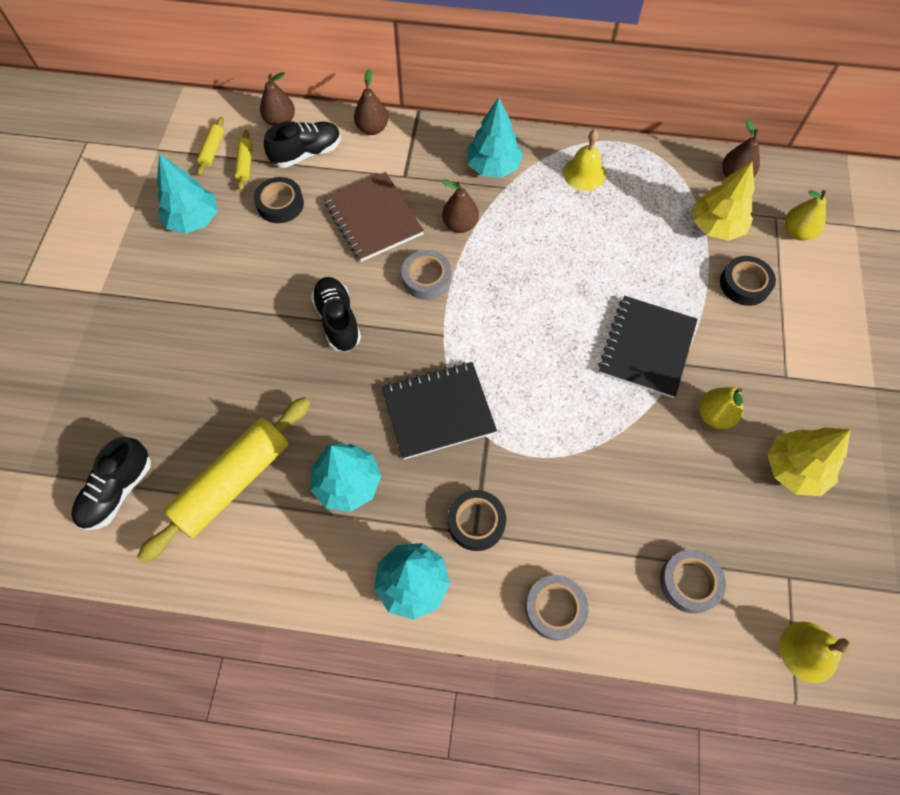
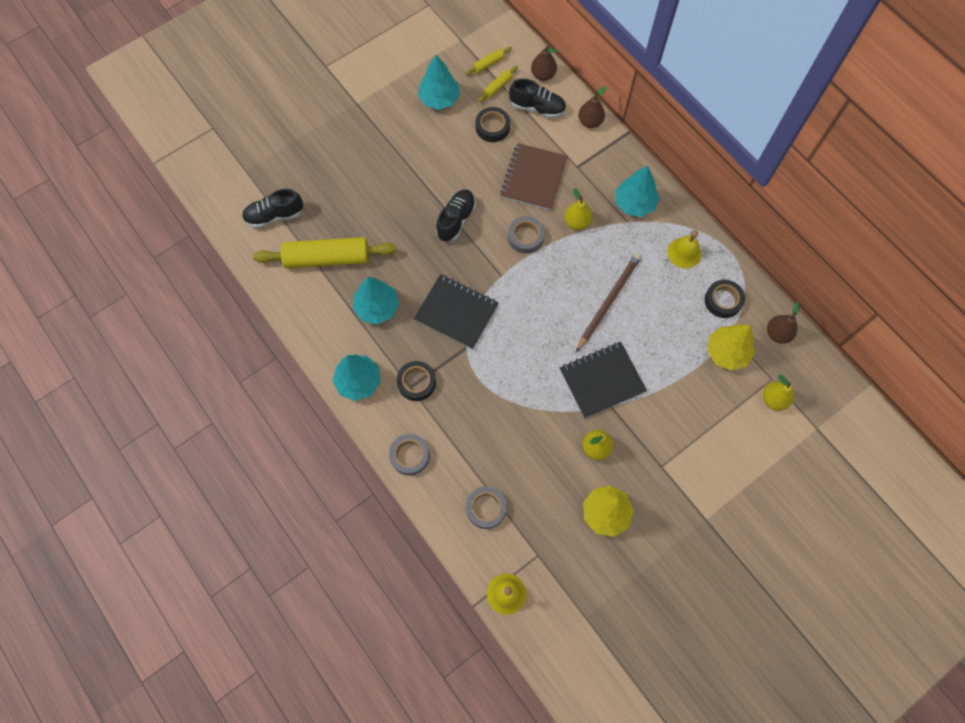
camera: 45 degrees right, 5 degrees up
brown pear [442,179,479,233] -> yellow pear [564,188,592,230]
black tape [720,256,776,306] -> black tape moved to [705,280,745,318]
none -> brown pencil [576,253,642,352]

